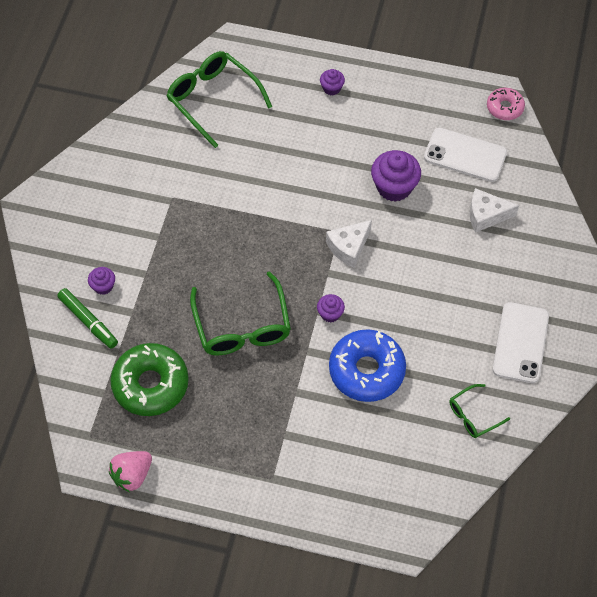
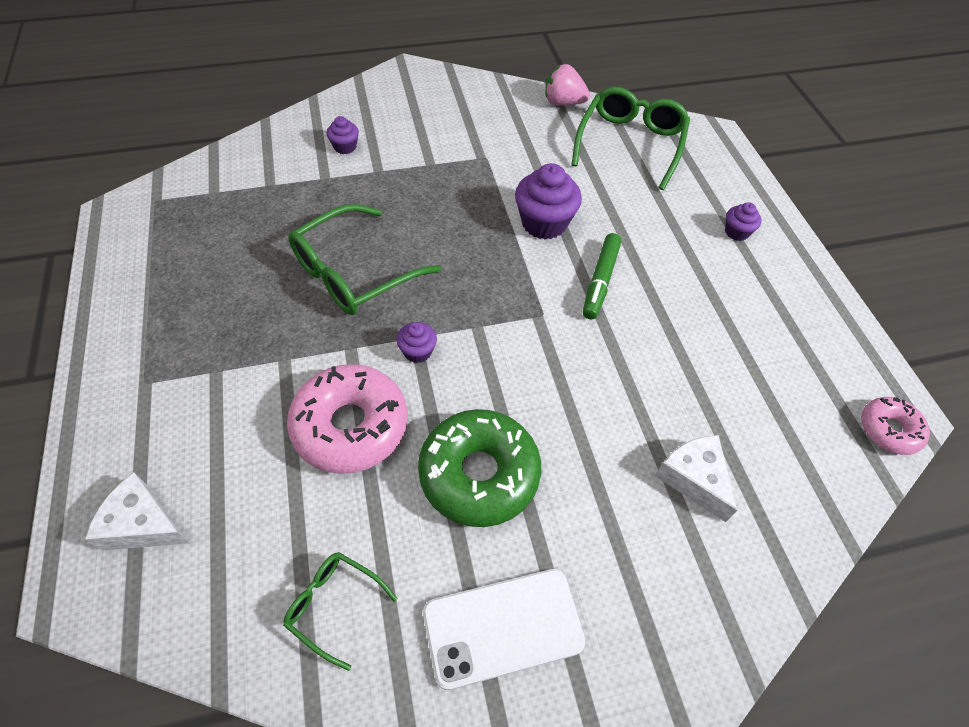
camera: 60 degrees right, 5 degrees down
green marker [57,288,118,349] -> green marker moved to [583,233,622,319]
pink strawberry [109,451,152,492] -> pink strawberry moved to [545,64,590,106]
green donut [110,343,189,416] -> green donut moved to [418,409,541,527]
white cheese [326,220,372,268] -> white cheese moved to [85,473,189,551]
blue donut [329,329,406,402] -> pink donut [287,364,408,474]
purple cupcake [371,150,421,202] -> purple cupcake moved to [515,163,582,240]
white phone [424,128,507,182] -> none

